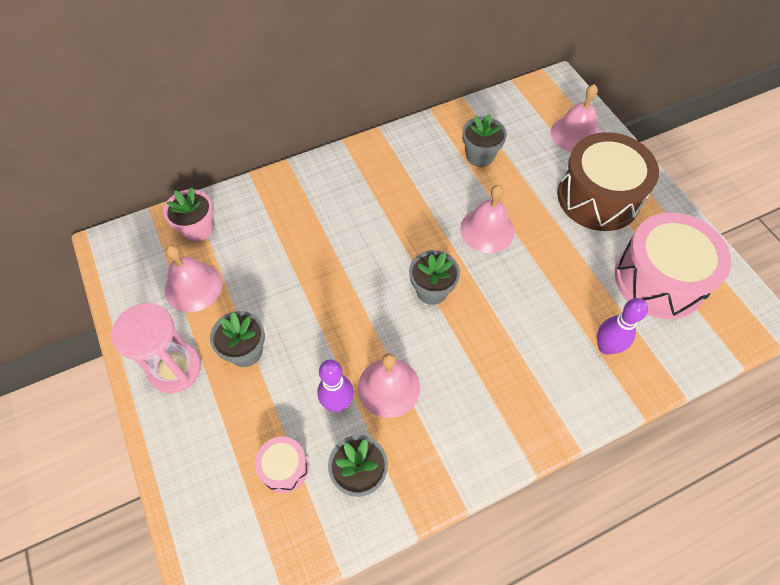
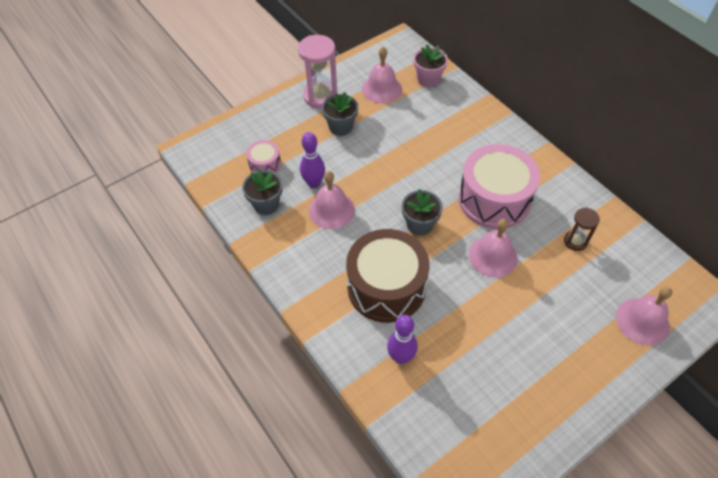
camera: 80 degrees right, 5 degrees down
grey flower pot [462,114,507,167] -> brown hourglass [564,208,600,251]
brown drum [557,132,659,231] -> brown drum moved to [346,229,430,323]
pink drum [615,213,731,319] -> pink drum moved to [458,144,540,229]

